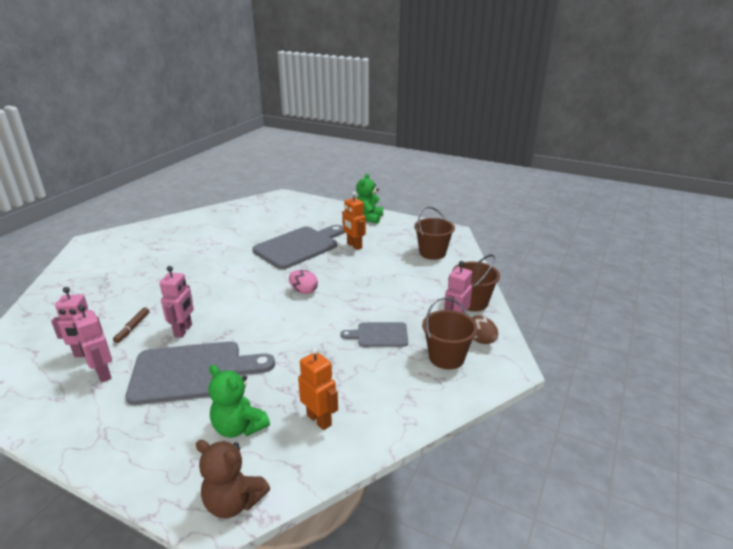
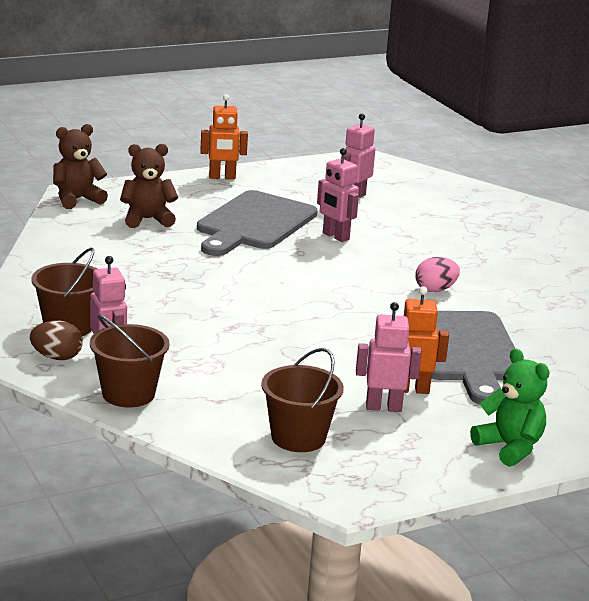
camera: 125 degrees right, 5 degrees down
pink robot [73,305,112,383] -> pink robot moved to [356,302,422,412]
brown marker [113,307,149,343] -> none
green teddy bear [209,365,270,438] -> brown teddy bear [120,144,178,228]
pink egg [289,270,318,294] -> pink egg moved to [415,257,460,292]
orange robot [298,347,338,430] -> orange robot moved to [200,94,248,179]
grey cutting board [340,322,408,347] -> none

